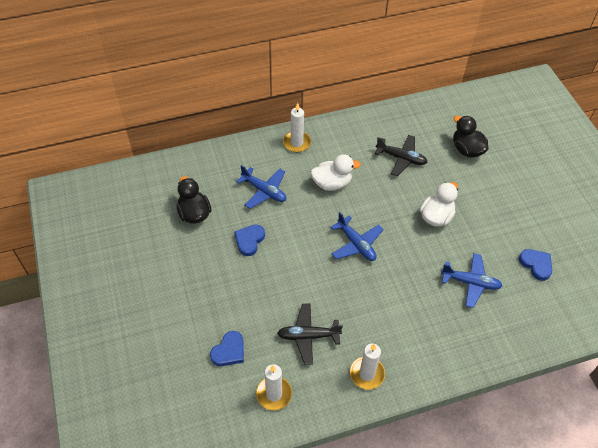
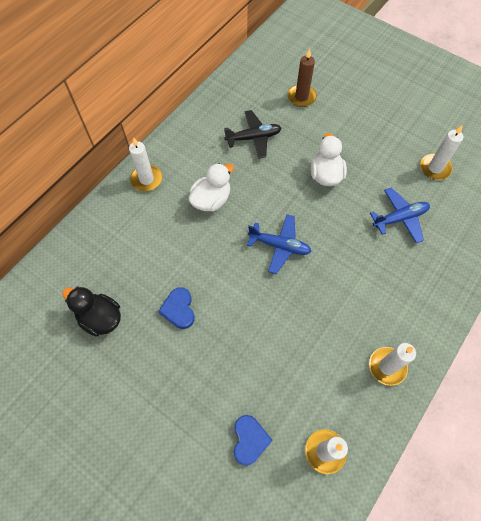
camera: 35 degrees left, 10 degrees up
blue plane [236,165,286,209] -> none
black plane [277,304,343,365] -> none
black duck [453,116,489,158] -> brown candle [287,49,317,107]
blue heart [519,249,552,281] -> white candle [420,126,463,180]

